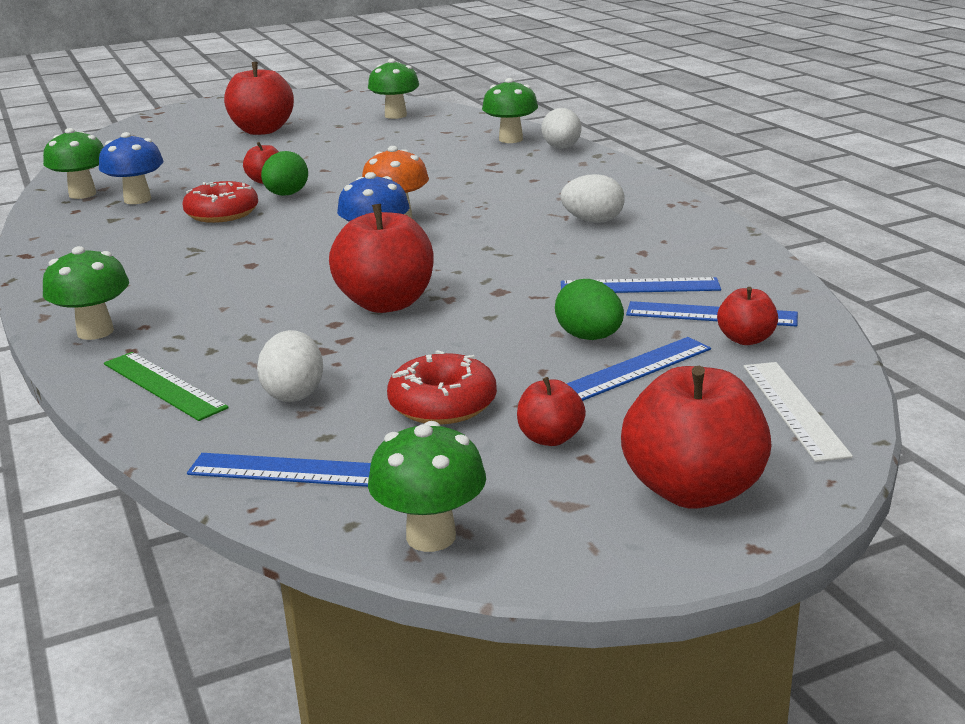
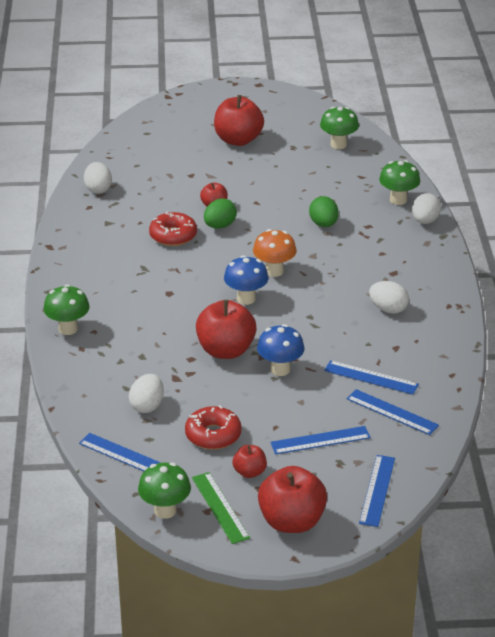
camera: 20 degrees right, 10 degrees up
green mushroom [43,128,104,199] -> white egg [84,162,112,194]
blue mushroom [99,132,163,204] -> blue mushroom moved to [257,324,304,376]
green ruler [104,352,229,421] -> green ruler moved to [192,472,250,544]
green egg [555,279,624,340] -> green egg moved to [309,196,339,227]
red apple [717,287,778,345] -> none
white ruler [744,362,853,462] -> blue ruler [359,455,395,527]

